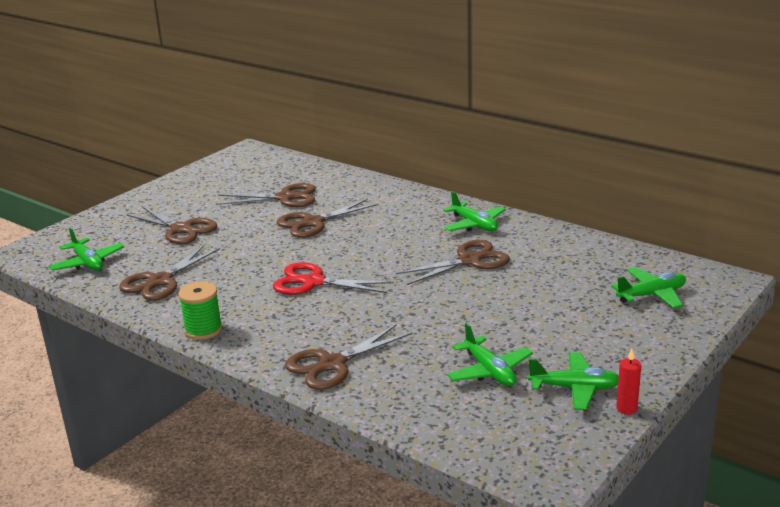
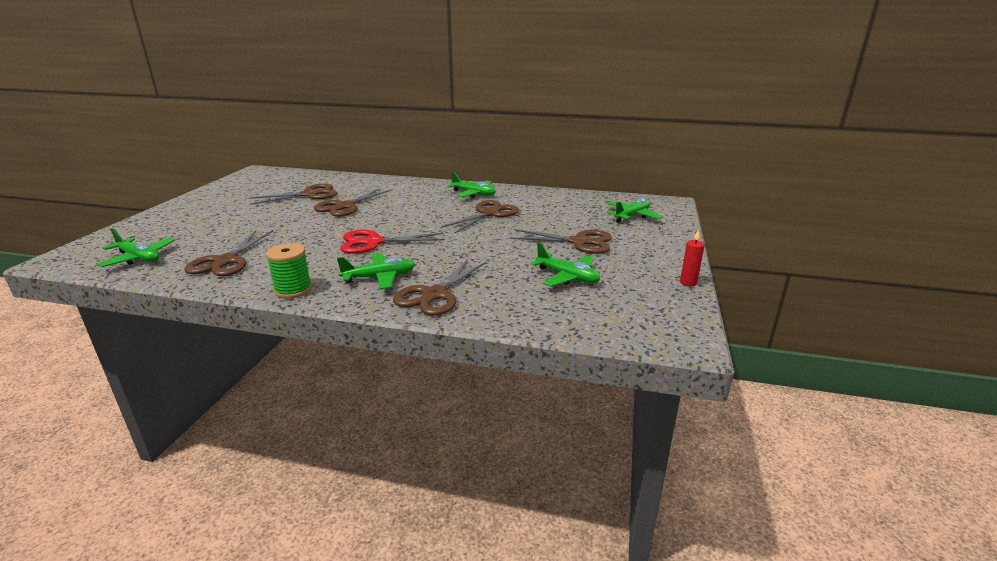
camera: 25 degrees left, 0 degrees up
brown scissors [127,206,217,244] -> brown scissors moved to [510,229,612,254]
green plane [528,352,619,410] -> green plane moved to [337,253,415,289]

